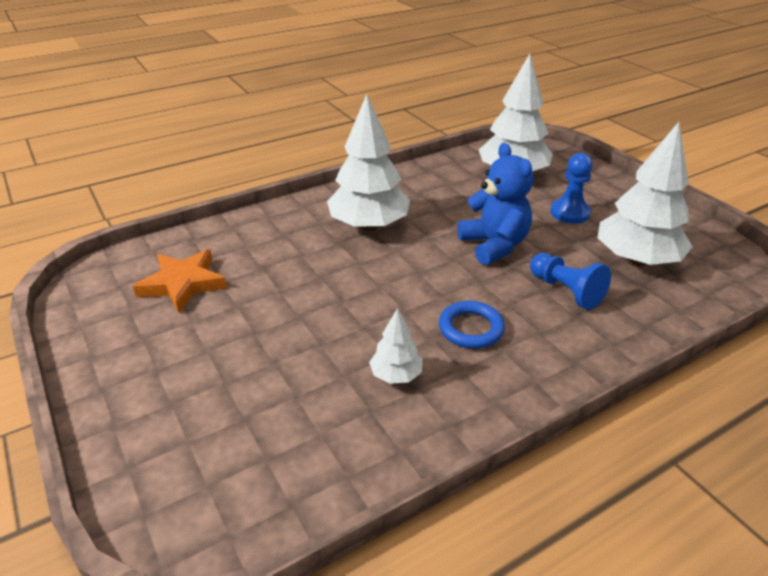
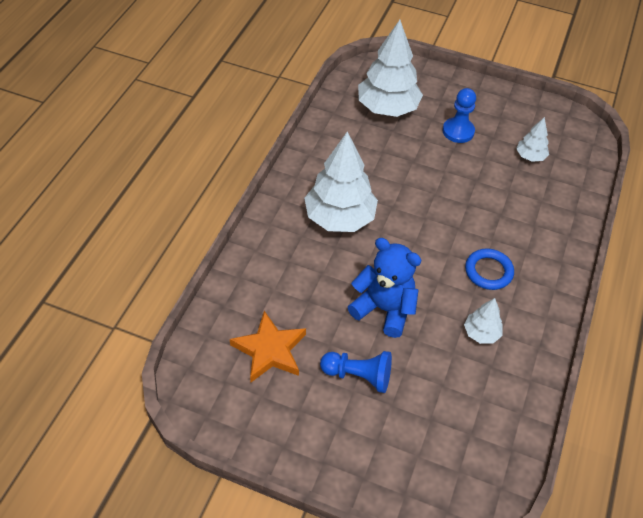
camera: 40 degrees left, 15 degrees up
blue teddy bear [458,143,534,265] -> blue teddy bear moved to [348,238,421,338]
blue pawn [530,253,611,310] -> blue pawn moved to [320,351,392,393]
white tree [597,122,692,266] -> white tree [516,117,549,162], size x0.48

